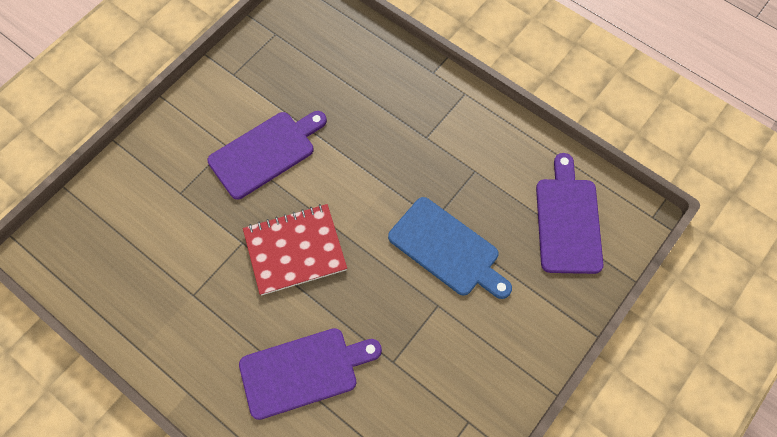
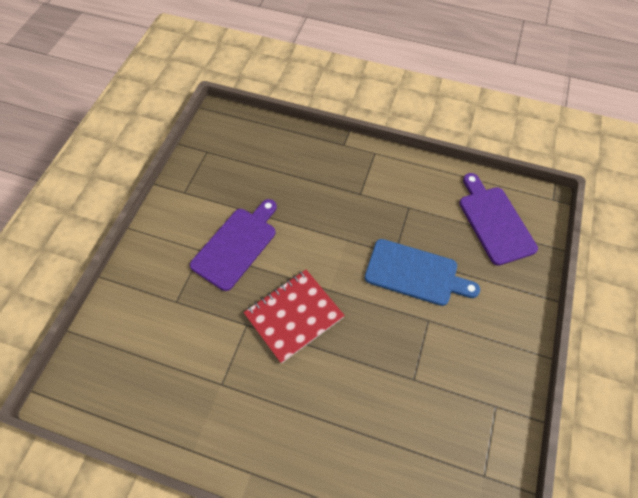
camera: 20 degrees left, 5 degrees down
purple cutting board [239,328,382,420] -> none

